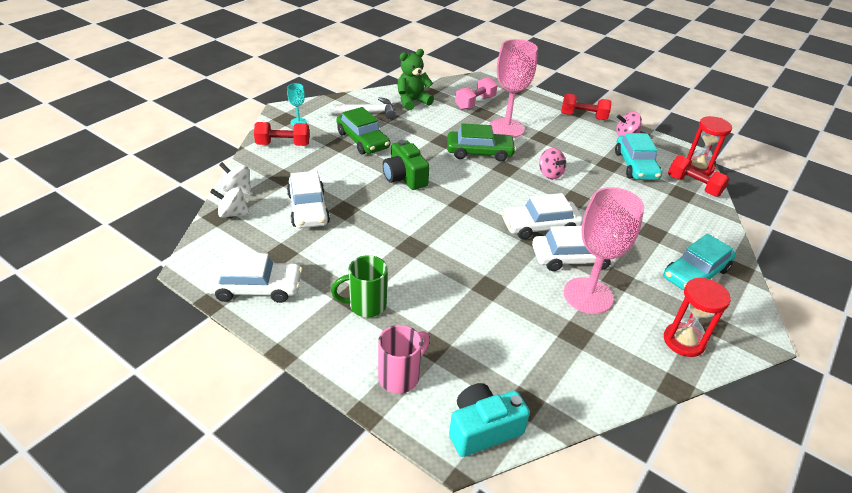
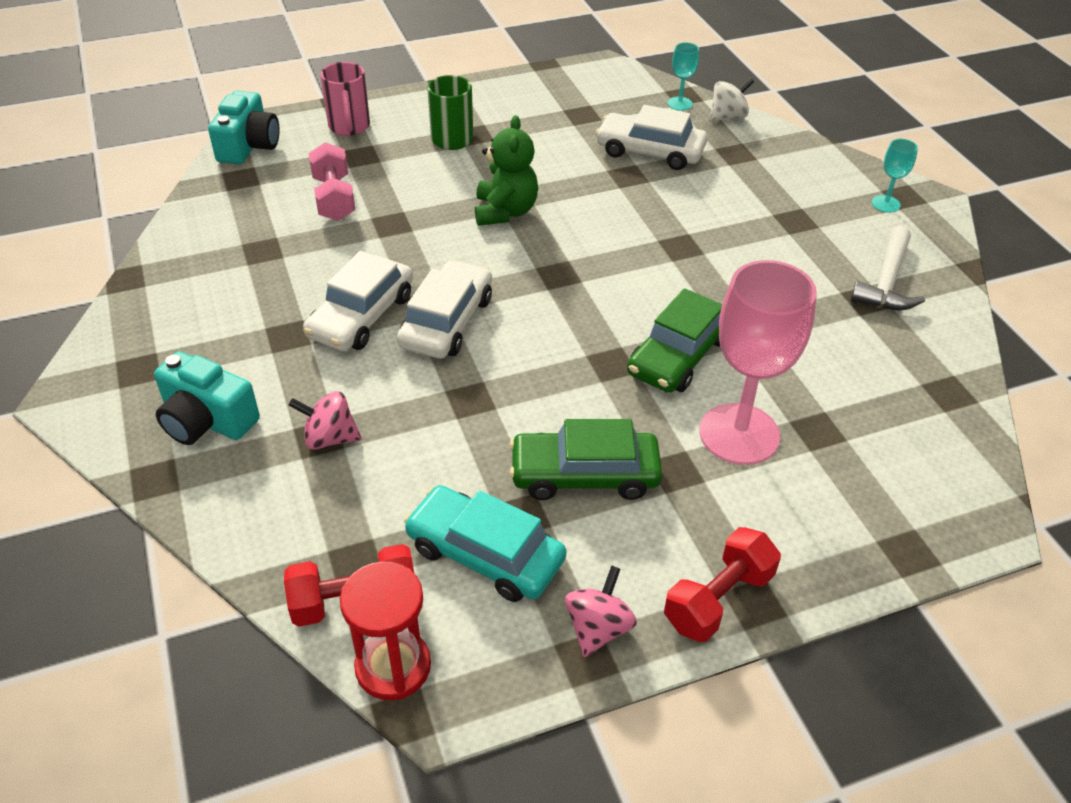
camera: 125 degrees right, 5 degrees up
white car [206,253,303,303] -> none
white spinning top [210,187,250,218] -> turquoise goblet [668,42,699,111]
red dumbbell [254,122,310,146] -> none
green car [336,107,390,154] -> green car moved to [510,419,662,500]
green camera [383,140,429,190] -> none
green teddy bear [398,49,434,110] -> green teddy bear moved to [475,115,538,226]
pink dumbbell [455,77,497,110] -> pink dumbbell moved to [309,142,355,221]
pink spinning top [539,148,566,179] -> pink spinning top moved to [289,391,361,450]
pink goblet [564,187,644,314] -> none
turquoise car [663,233,736,291] -> turquoise camera [154,352,260,445]
red hourglass [664,278,731,357] -> none

